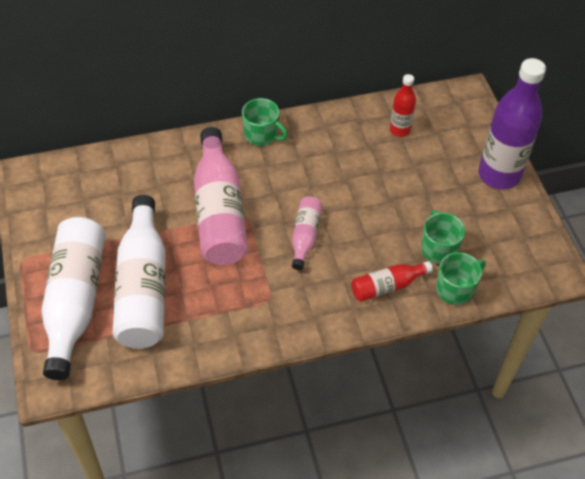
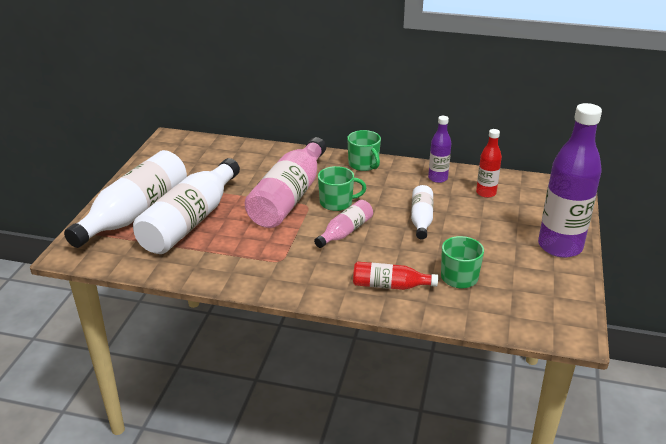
camera: 30 degrees right, 20 degrees down
green mug [436,252,486,305] -> green mug moved to [318,166,366,211]
none -> white bottle [411,185,433,239]
none -> purple bottle [428,116,451,183]

